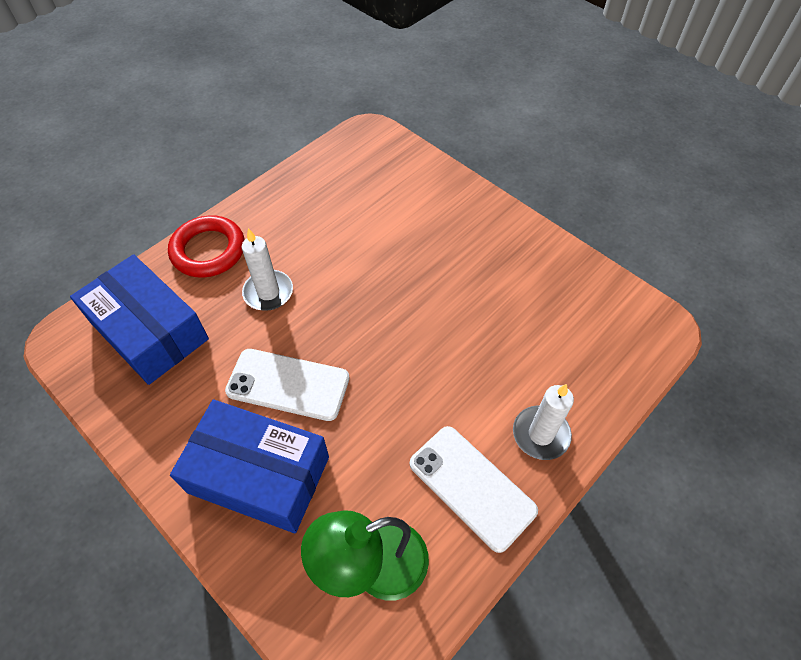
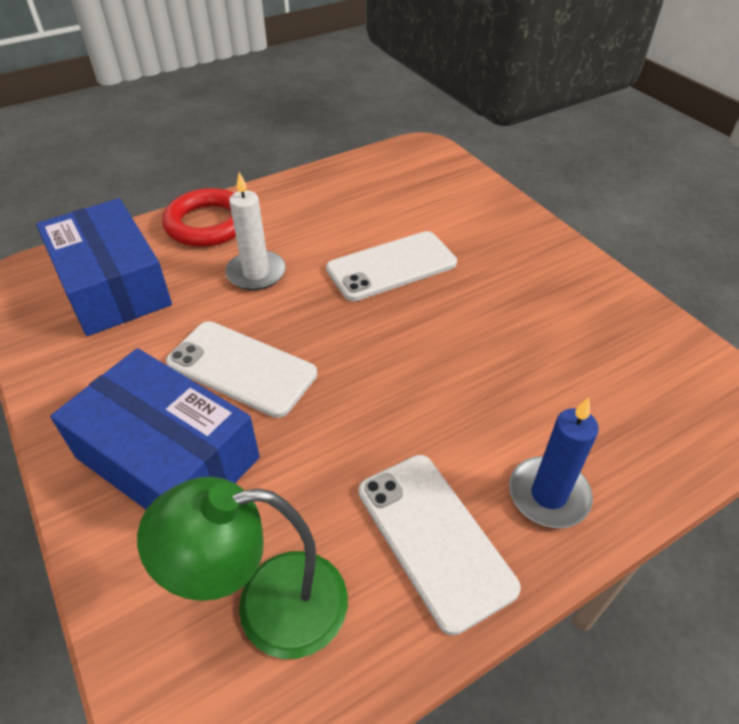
camera: 15 degrees right, 10 degrees down
white candle [513,384,574,460] -> blue candle [509,397,599,528]
none -> white phone [326,231,457,301]

